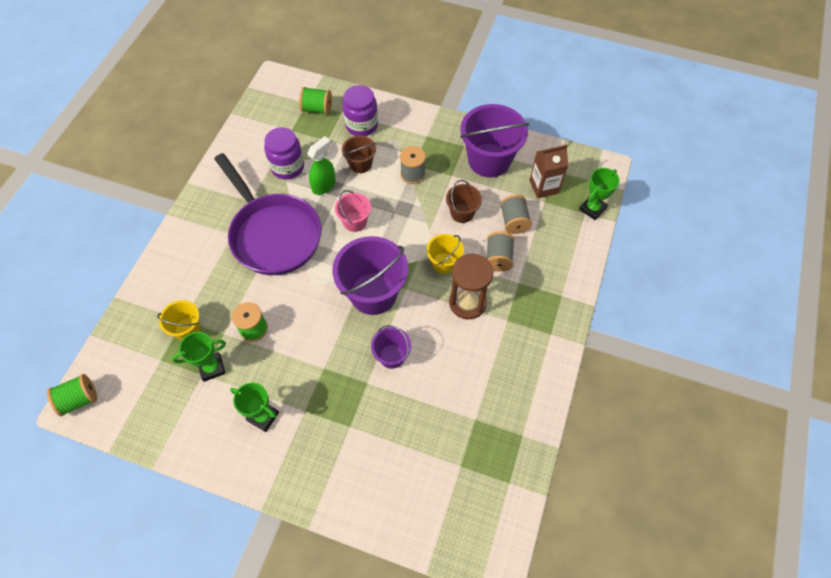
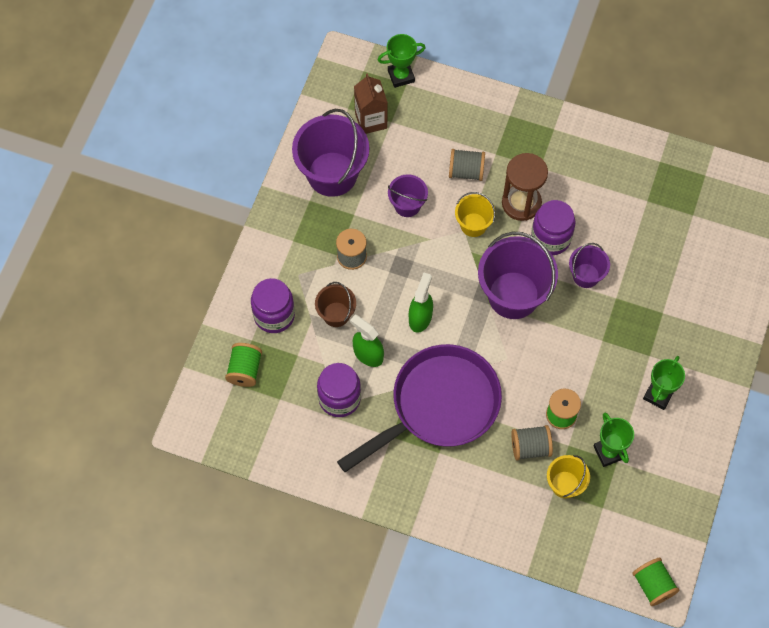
camera: 90 degrees left, 5 degrees up
pink bucket [335,190,371,232] -> green spray bottle [409,273,433,333]
brown bucket [446,180,482,223] -> purple bucket [388,174,428,217]
grey spool [500,195,532,234] -> grey spool moved to [511,425,553,460]
green trophy [579,168,620,220] -> green trophy turned 60 degrees counterclockwise [378,34,426,88]
none -> purple jar [531,200,576,255]

